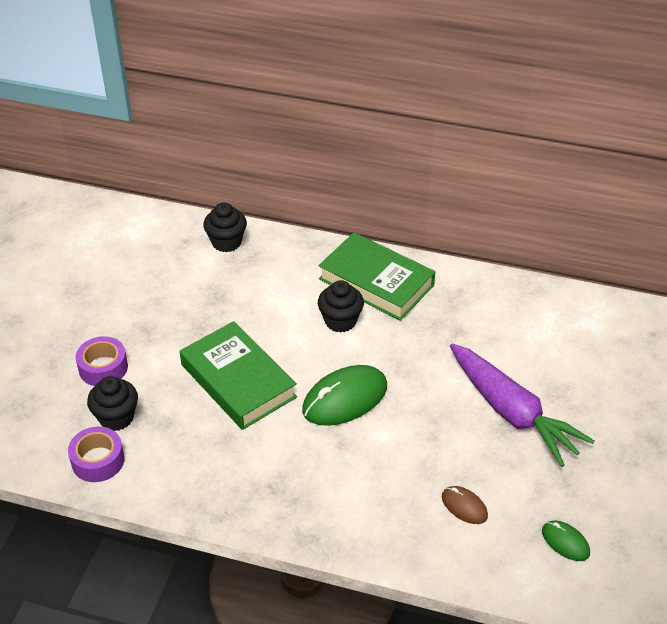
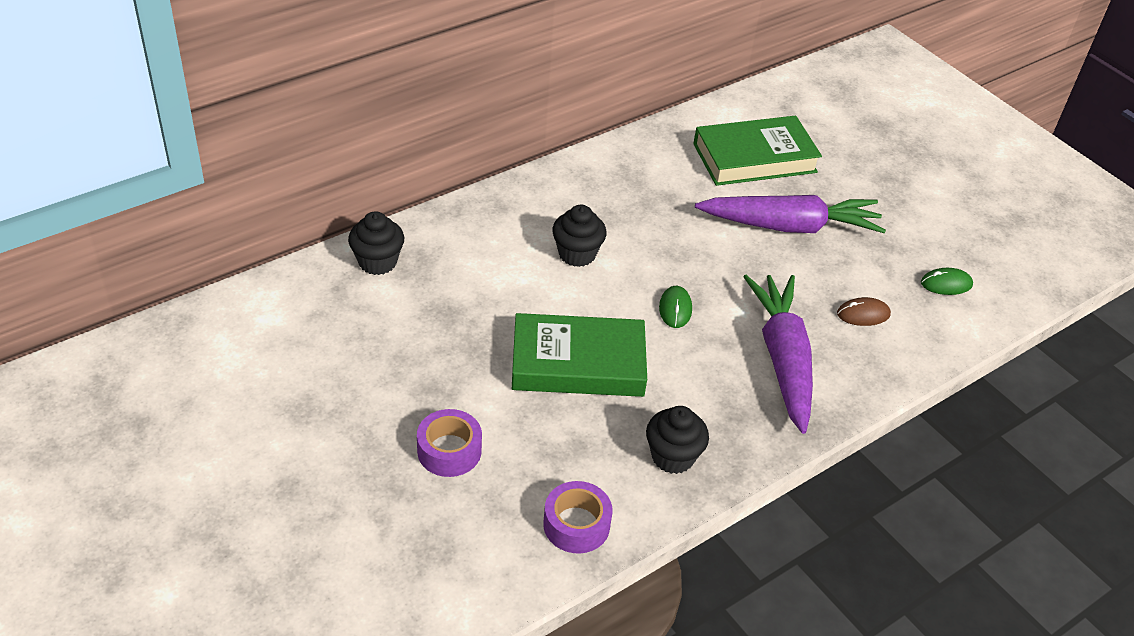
camera: 55 degrees left, 0 degrees up
black cupcake [87,376,138,431] -> black cupcake moved to [646,406,709,474]
green mouse [302,365,387,426] -> green mouse [659,286,692,328], size x0.51
green book [319,232,435,321] -> green book moved to [693,115,822,186]
none -> purple carrot [743,275,813,434]

